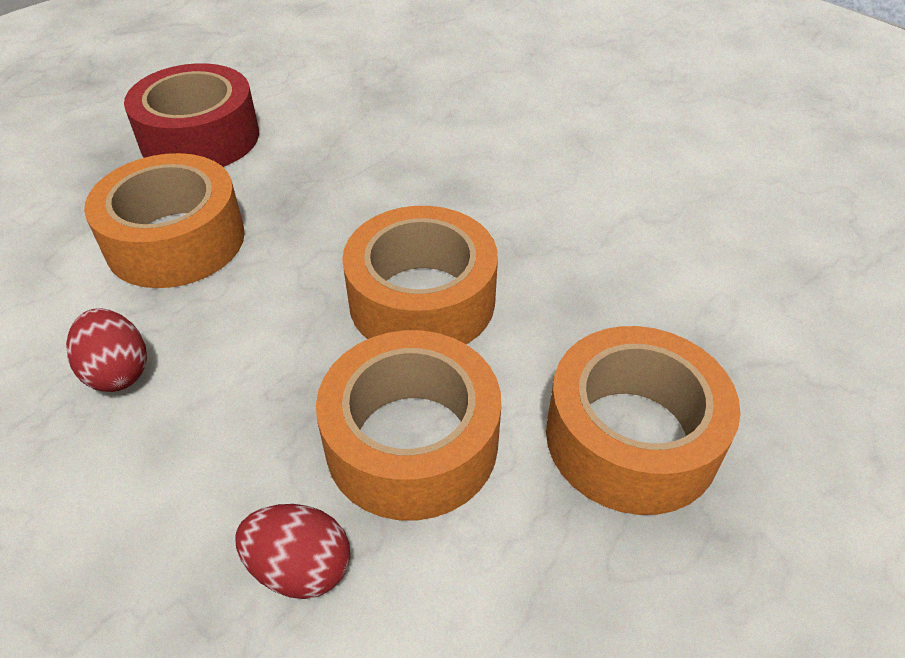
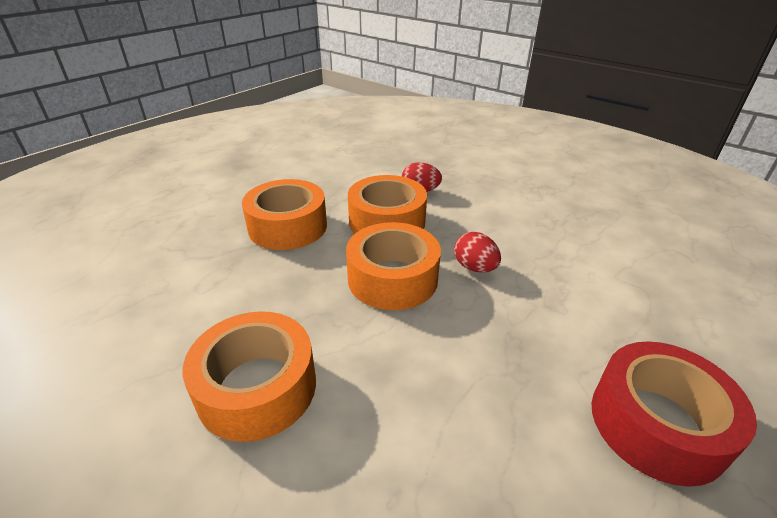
camera: 175 degrees right, 10 degrees down
red egg [66,308,147,392] -> red egg moved to [454,232,501,272]
orange tape [84,153,245,288] -> orange tape moved to [183,311,316,442]

